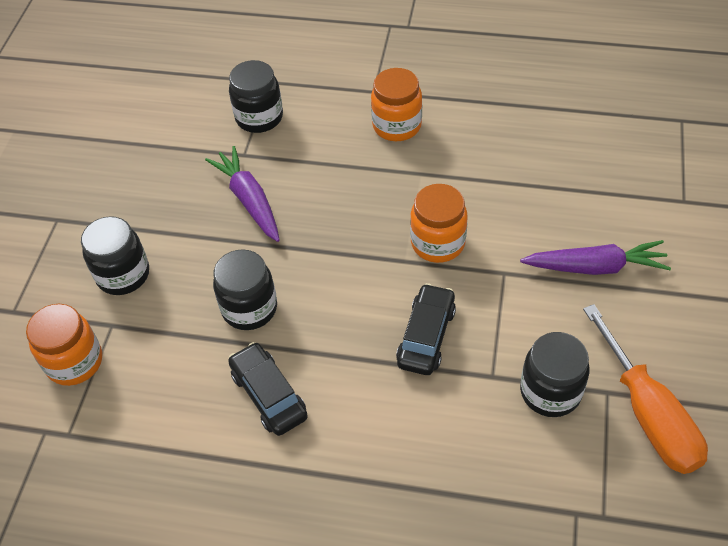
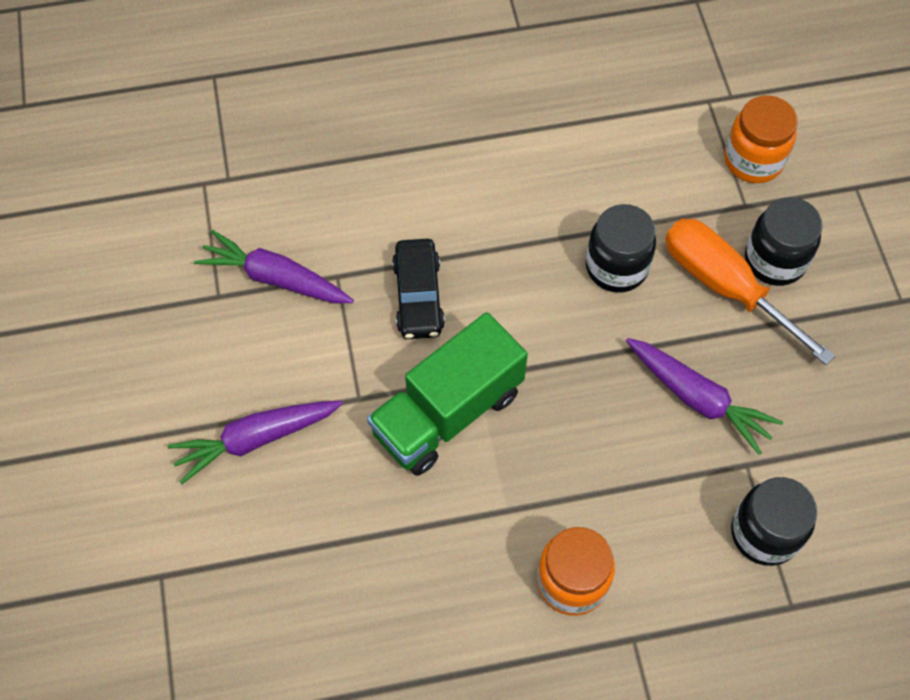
camera: 155 degrees right, 10 degrees up
black car [228,342,308,436] -> none
orange jar [410,184,468,263] -> green truck [367,312,528,476]
black jar [520,332,590,417] -> purple carrot [194,230,354,304]
orange screwdriver [583,304,708,474] -> orange screwdriver moved to [665,219,835,365]

